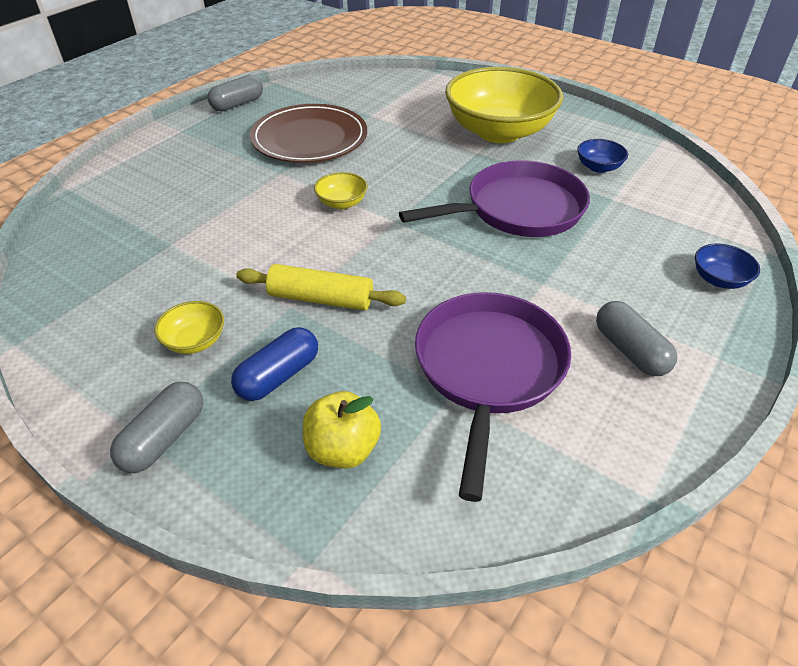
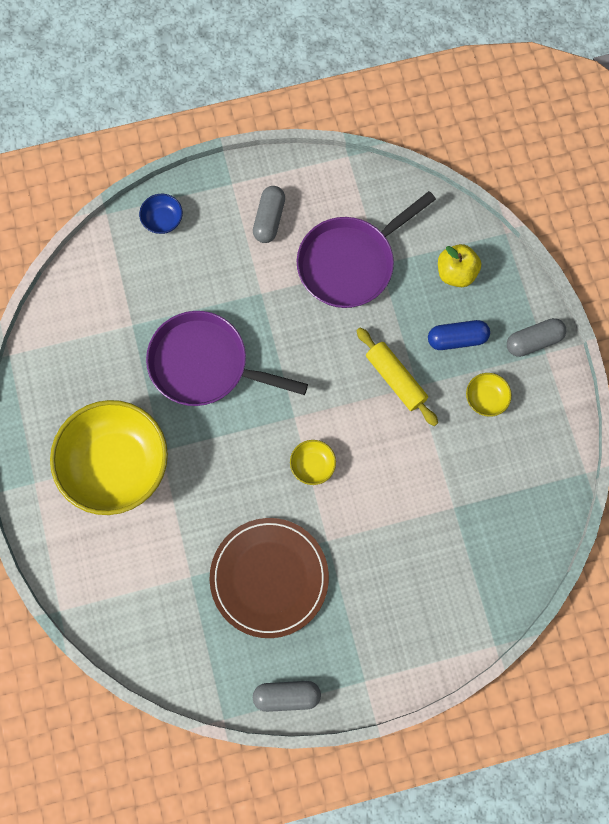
camera: 140 degrees left, 30 degrees up
blue bowl [577,139,628,173] -> none

